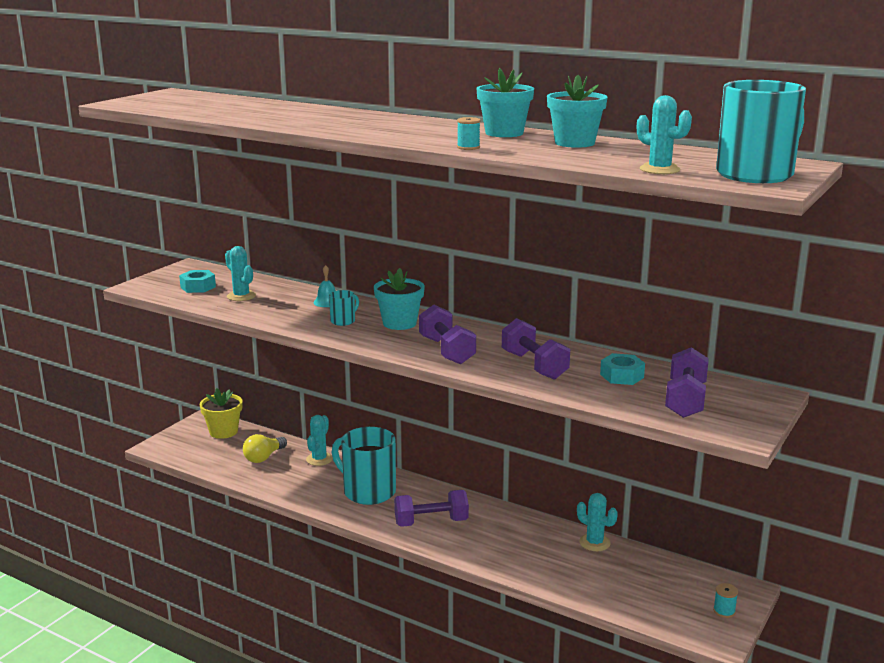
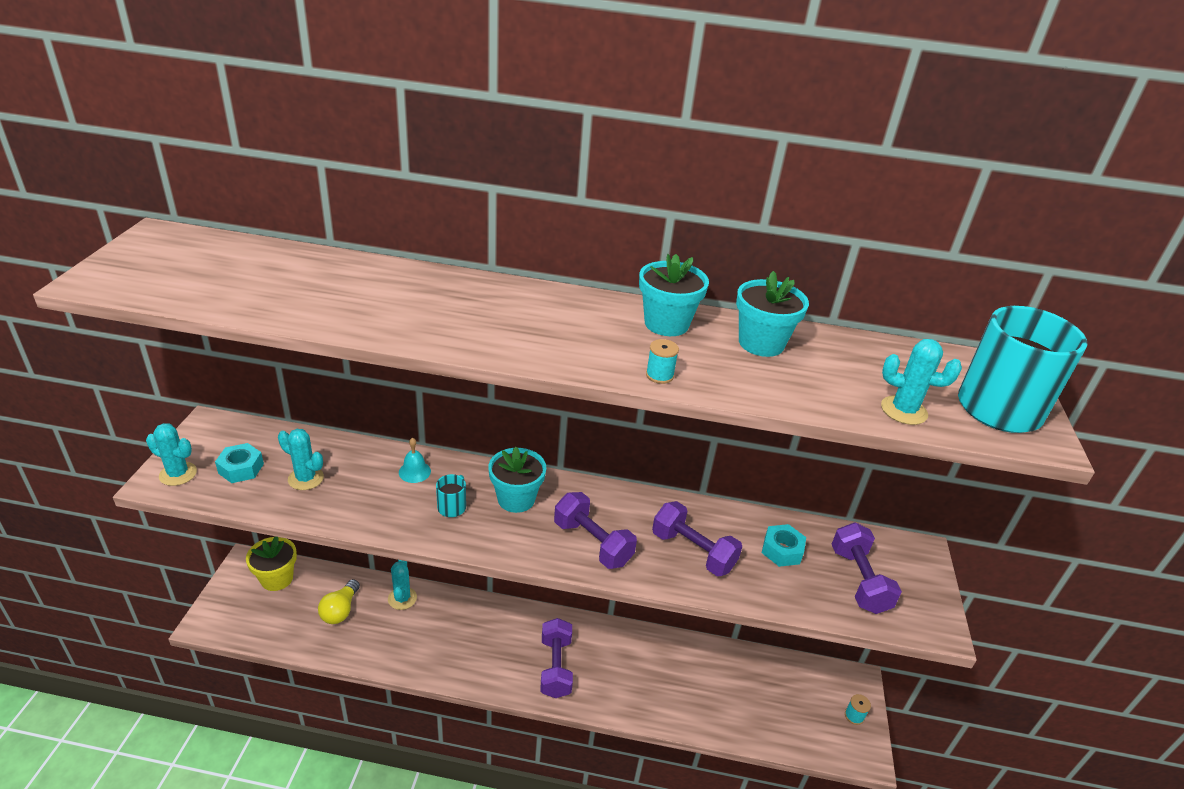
camera: 25 degrees left, 15 degrees up
turquoise mug [331,427,396,505] -> none
purple dumbbell [394,490,469,527] -> purple dumbbell turned 60 degrees counterclockwise [540,618,573,698]
turquoise cactus [577,493,618,551] -> turquoise cactus moved to [146,423,197,486]

